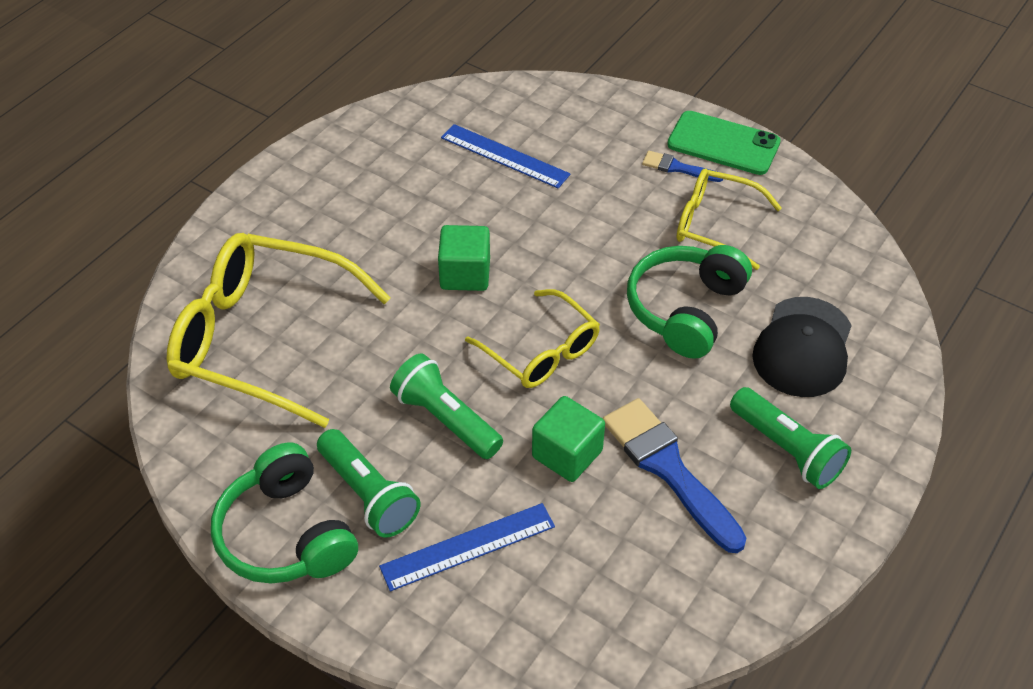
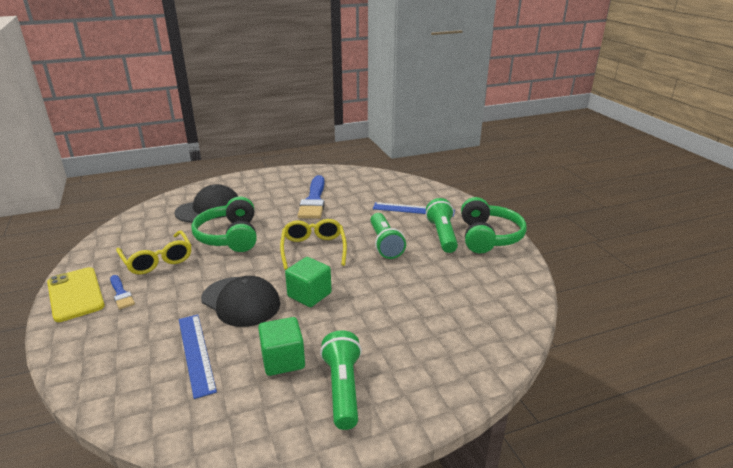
camera: 145 degrees left, 20 degrees down
yellow glasses [166,233,391,428] -> none
green cube [532,396,605,482] -> green cube moved to [258,317,305,376]
green headphones [627,245,752,359] -> green headphones turned 105 degrees clockwise [191,196,257,252]
green phone [667,111,781,175] -> yellow phone [47,267,105,322]
green flashlight [730,387,851,489] -> green flashlight moved to [320,331,362,430]
none -> black cap [201,276,280,327]

